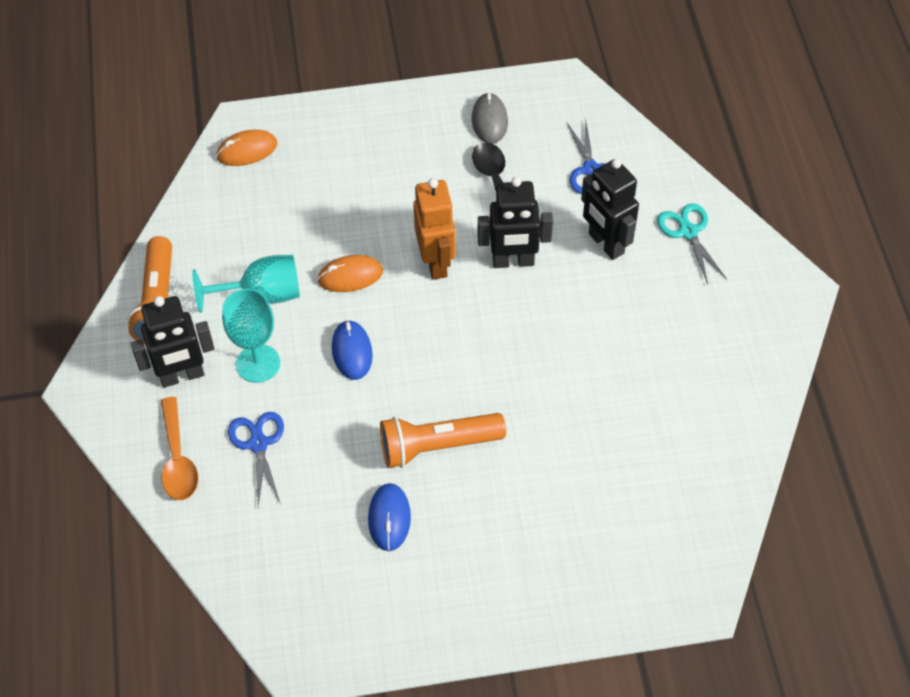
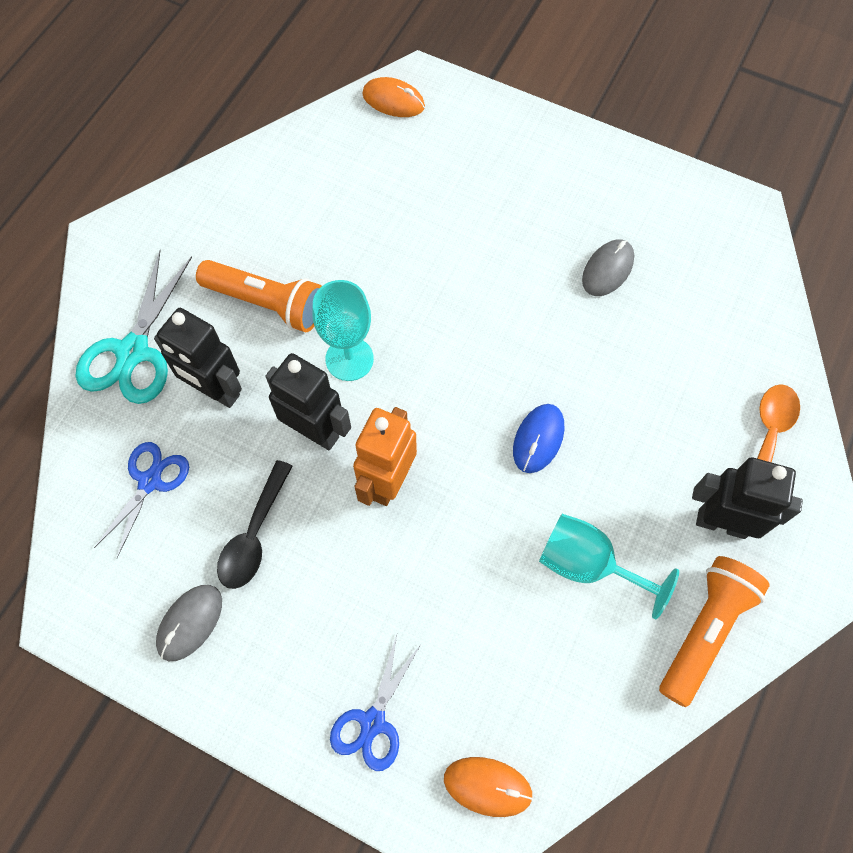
camera: 145 degrees left, 10 degrees up
turquoise goblet [222,288,280,383] -> turquoise goblet moved to [312,280,374,381]
blue scissors [228,412,284,507] -> blue scissors moved to [330,635,422,771]
orange mouse [317,255,383,292] -> orange mouse moved to [362,77,425,117]
blue mouse [368,483,411,551] -> grey mouse [582,239,634,296]
orange flashlight [380,413,506,468] -> orange flashlight moved to [196,260,322,332]
black robot [581,158,639,260] -> black robot turned 120 degrees clockwise [154,308,242,408]
turquoise scissors [657,203,727,284] -> turquoise scissors [76,250,192,404], size x1.54

